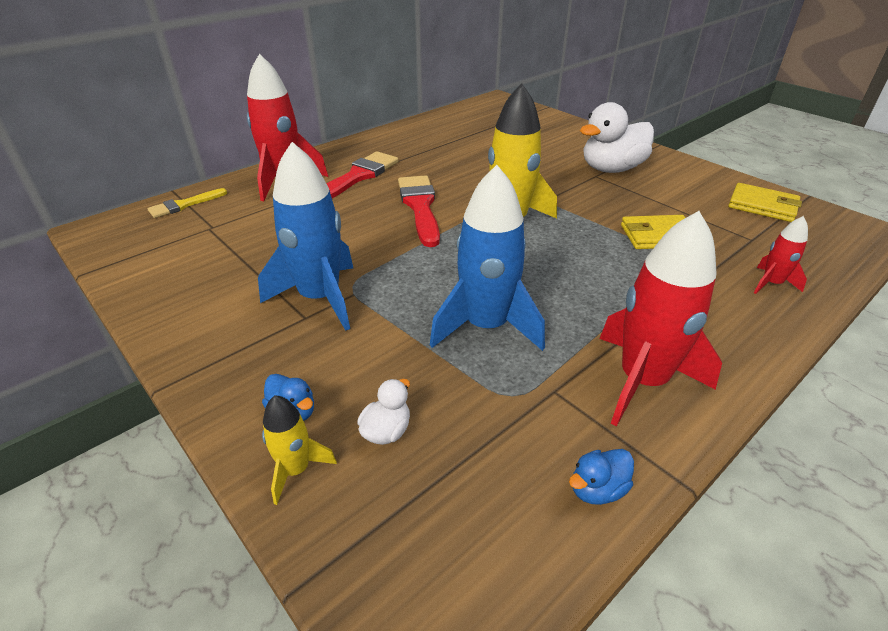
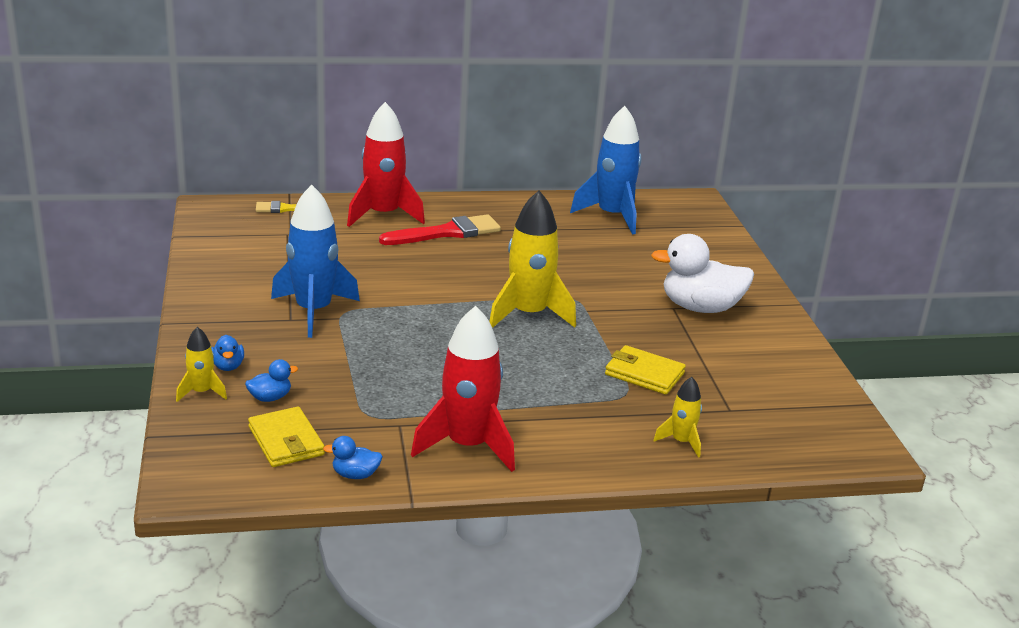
camera: 30 degrees right, 10 degrees down
white duck [357,379,410,445] -> blue duck [245,359,298,402]
red brush [398,175,440,247] -> none
blue rocket [430,165,545,351] -> blue rocket moved to [570,106,642,235]
yellow wallet [728,183,802,222] -> yellow wallet moved to [248,407,325,467]
red rocket [754,216,808,294] -> yellow rocket [653,377,702,458]

